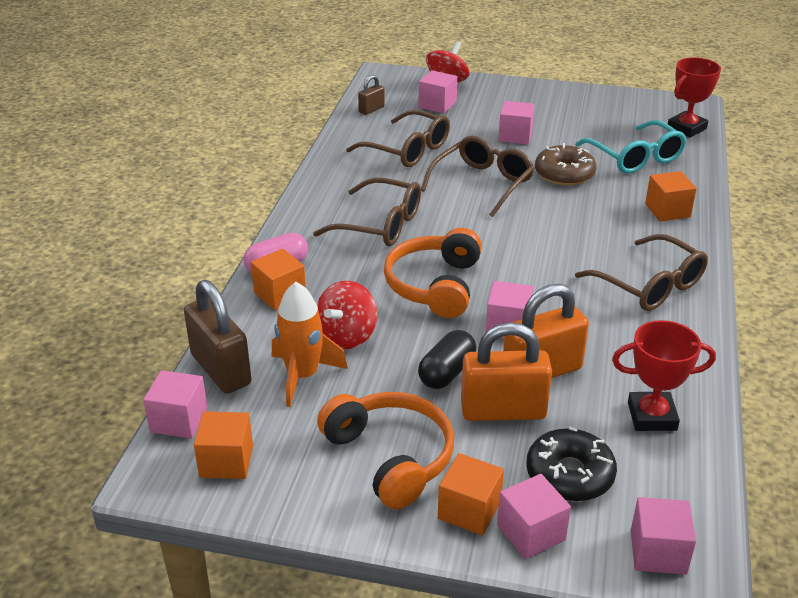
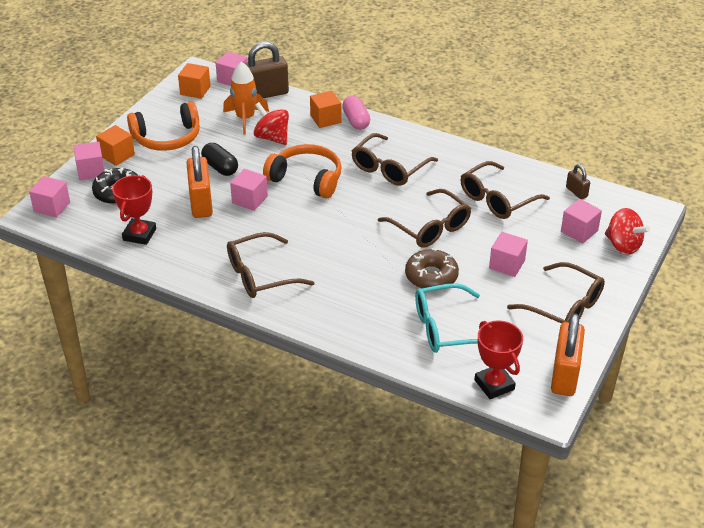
camera: 105 degrees right, 5 degrees up
orange padlock [461,322,552,421] -> orange padlock moved to [551,313,585,396]
orange cube [645,171,697,221] -> none
none -> brown glasses [507,262,605,324]

